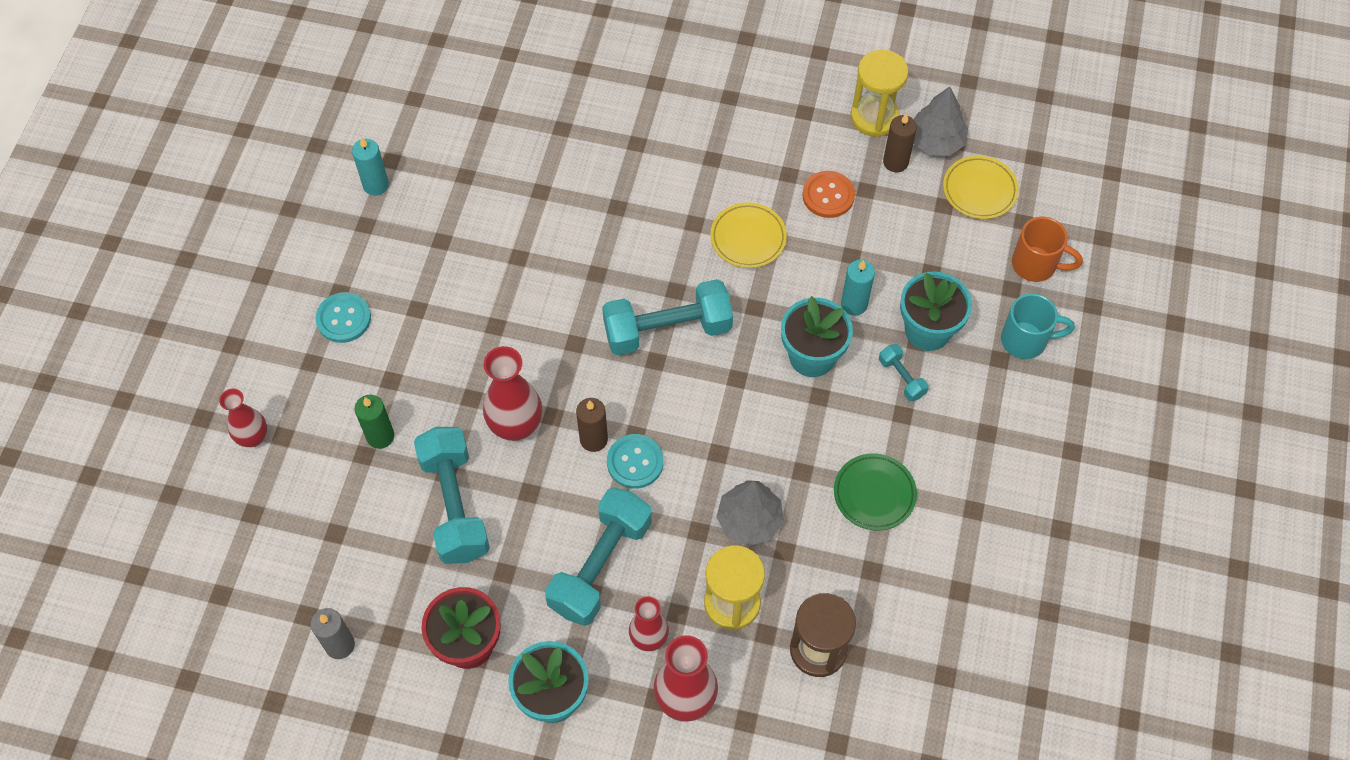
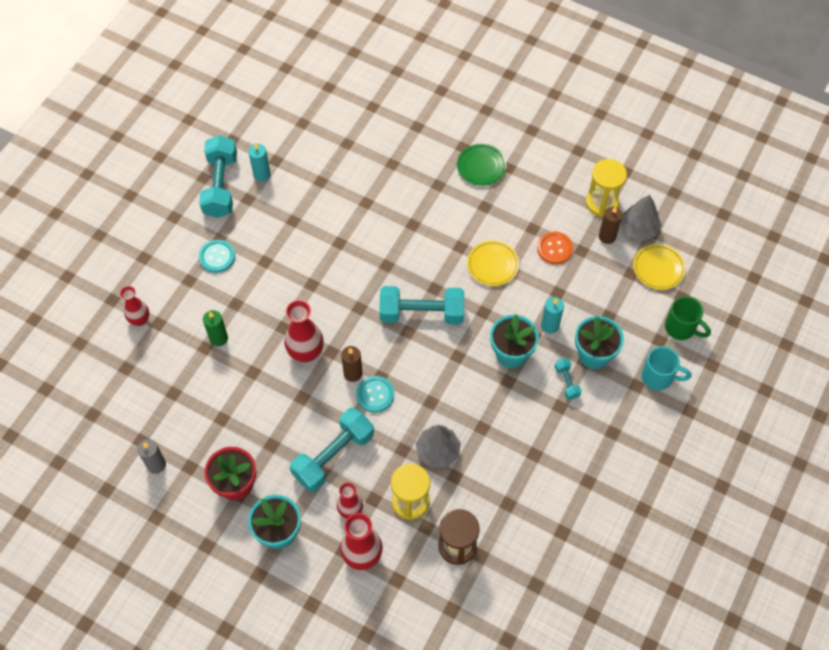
camera: 15 degrees right, 0 degrees up
turquoise dumbbell [414,427,490,564] -> turquoise dumbbell moved to [199,135,237,218]
green plate [834,453,917,531] -> green plate moved to [457,144,507,186]
orange mug [1012,217,1083,282] -> green mug [665,296,711,340]

